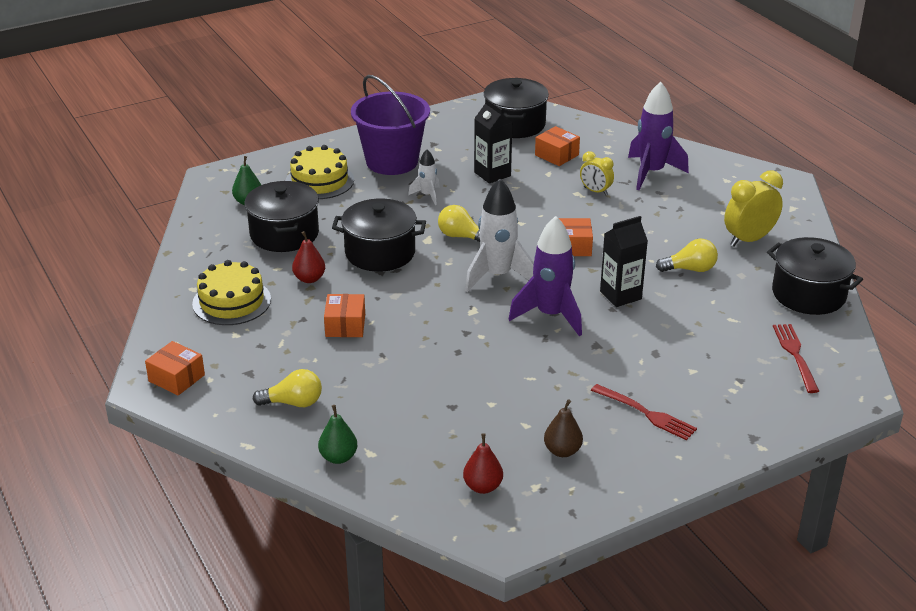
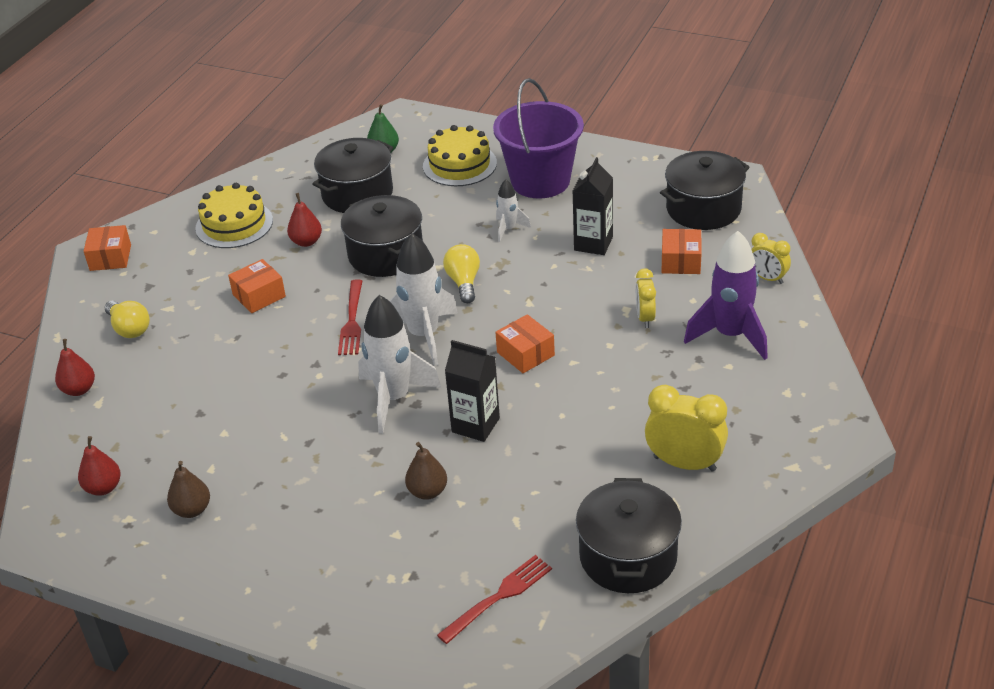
camera: 55 degrees right, 5 degrees up
green pear [318,405,357,464] -> red pear [55,339,95,396]
purple rocket [509,216,582,336] -> white rocket [358,295,441,433]
red fork [591,384,697,440] -> red fork moved to [338,279,362,355]
yellow light bulb [656,238,718,272] -> none
none -> brown pear [405,442,447,500]
none -> yellow clock [751,233,791,284]

